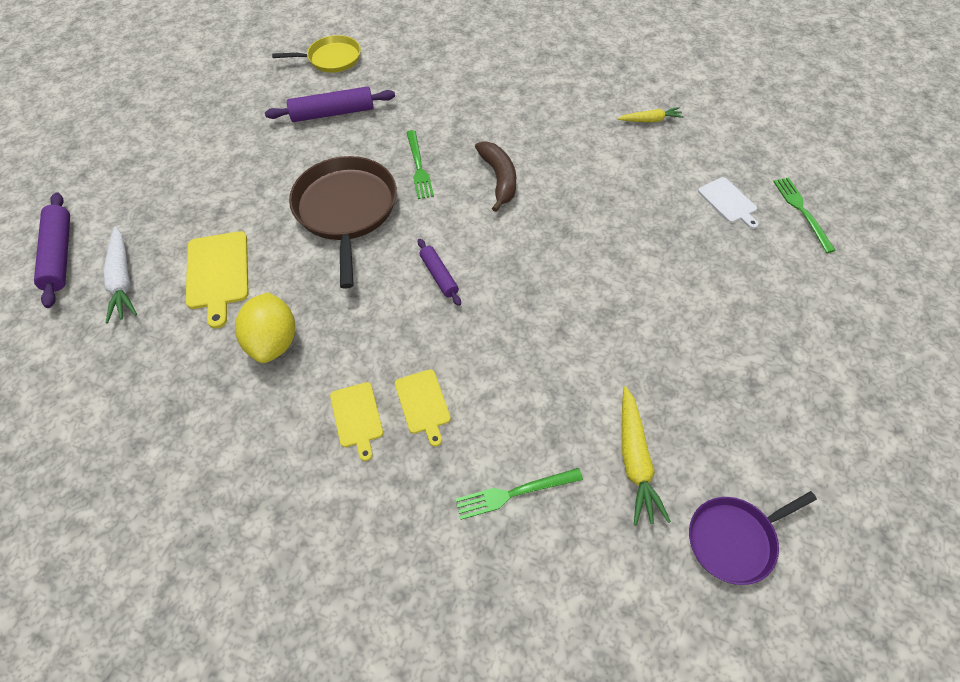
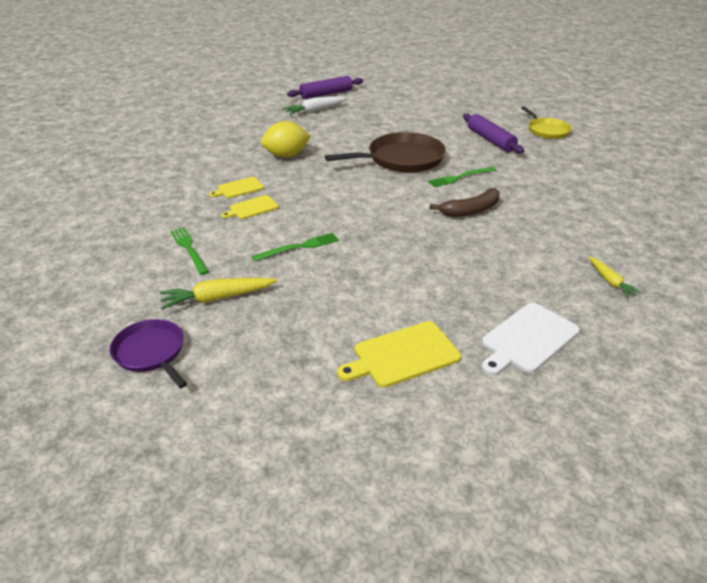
camera: 75 degrees right, 20 degrees down
yellow cutting board [186,231,249,328] -> yellow cutting board moved to [337,321,461,388]
purple rolling pin [418,239,461,306] -> none
white cutting board [698,177,759,229] -> white cutting board [482,303,580,375], size x1.59
green fork [773,177,836,253] -> green fork moved to [252,233,339,261]

